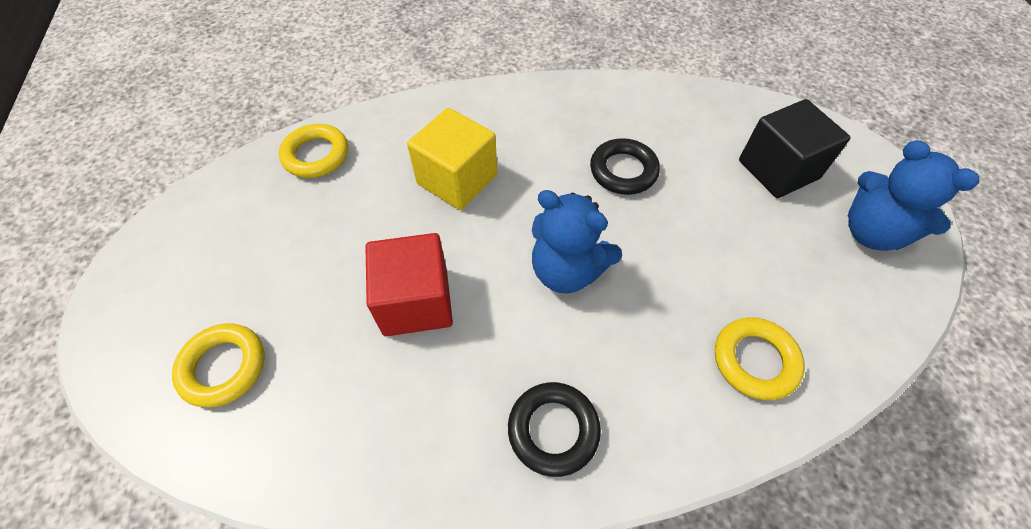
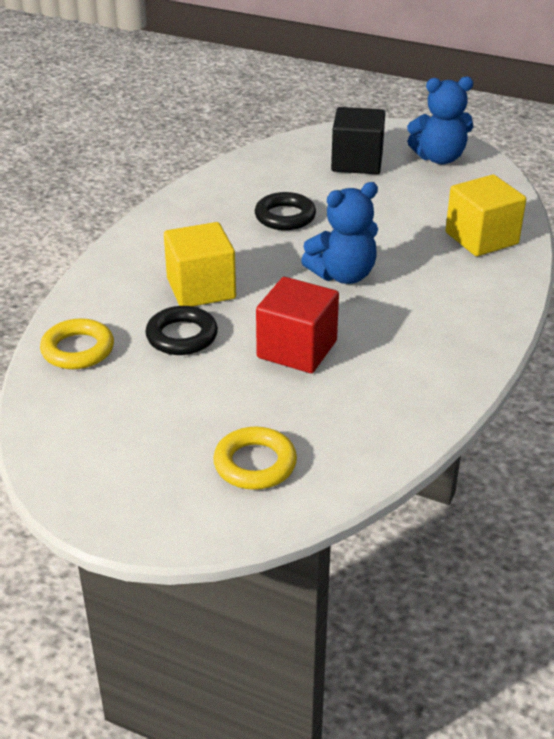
camera: 55 degrees left, 20 degrees down
black ring [508,382,601,477] -> black ring moved to [145,306,218,355]
yellow ring [715,317,805,400] -> yellow cube [446,175,526,256]

